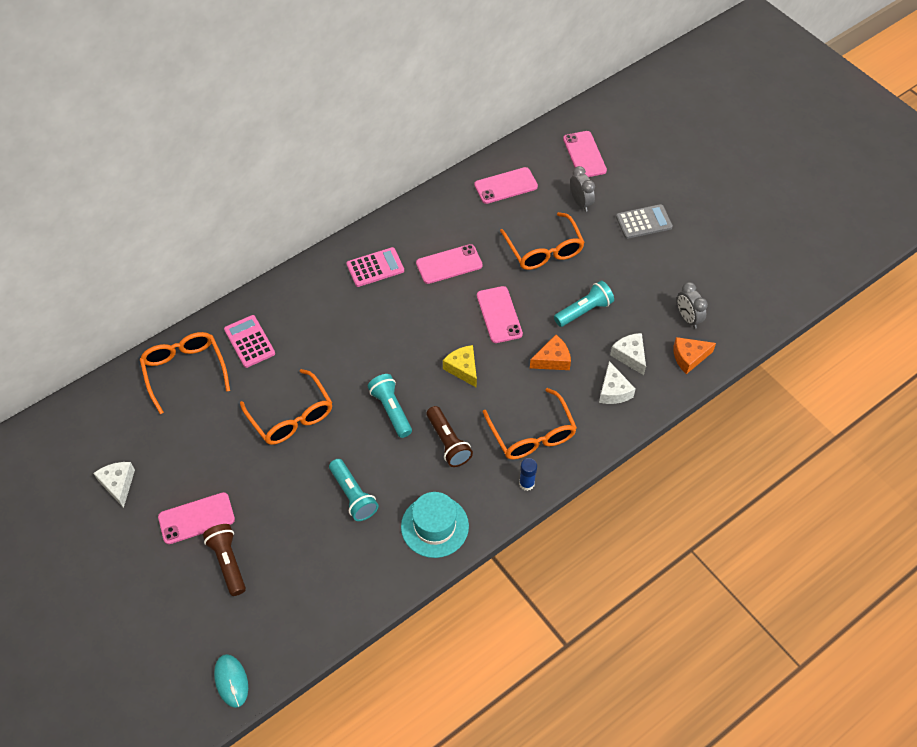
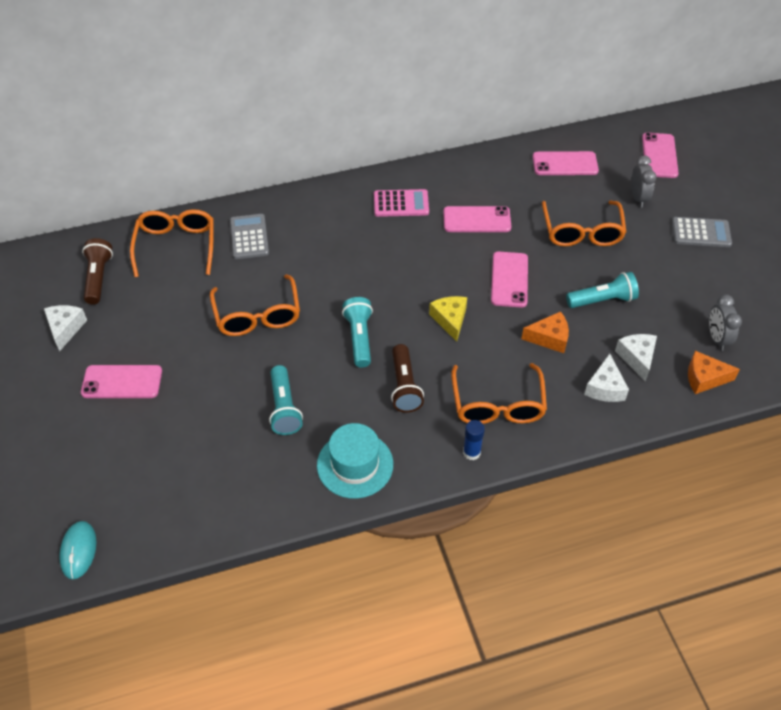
camera: 20 degrees right, 5 degrees down
brown flashlight [203,524,246,596] -> brown flashlight moved to [82,238,113,305]
pink calculator [224,315,275,368] -> grey calculator [230,214,269,259]

